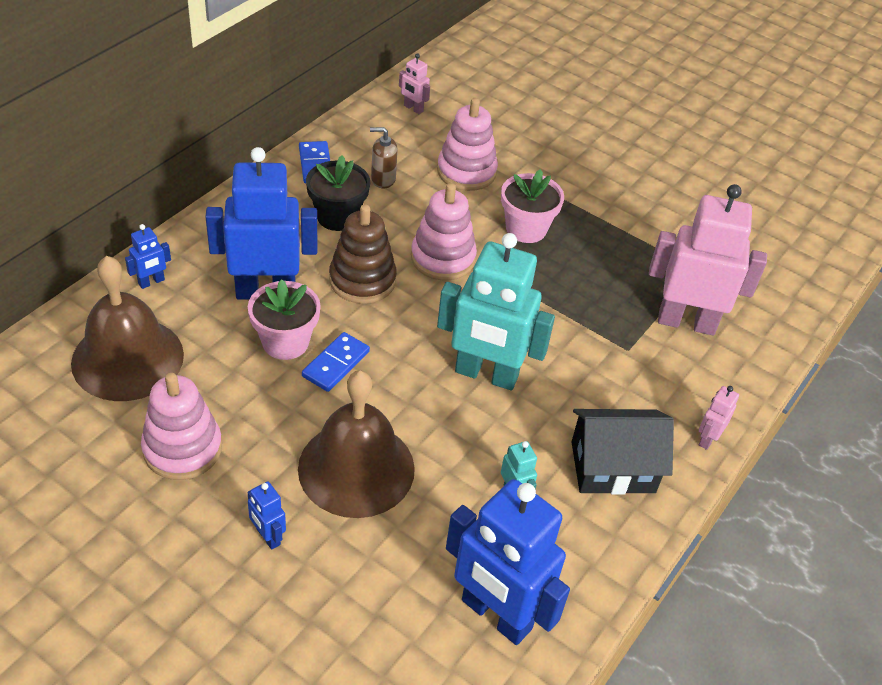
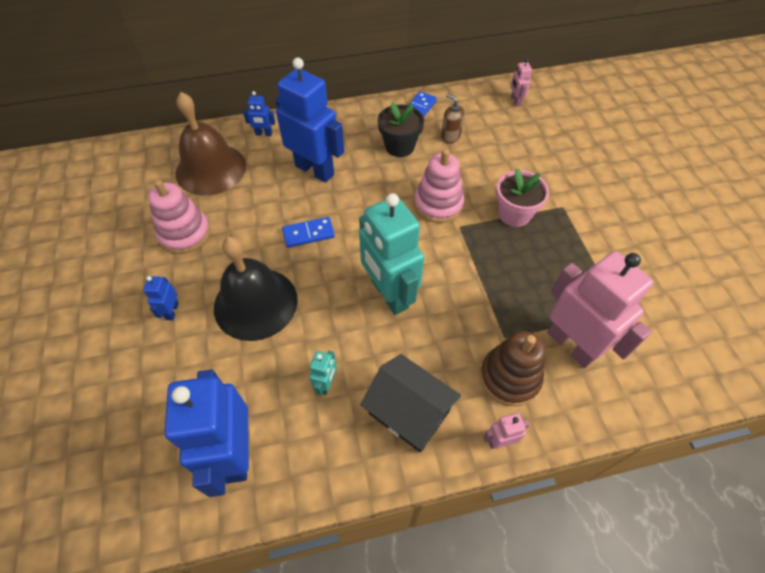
camera: 45 degrees right, 10 degrees up
pink flower pot [248,279,321,360] -> none
brown bell [298,370,415,518] -> black bell [214,237,298,341]
brown stacking toy [329,204,397,304] -> brown stacking toy moved to [480,331,545,406]
pink stacking toy [437,98,498,191] -> none

